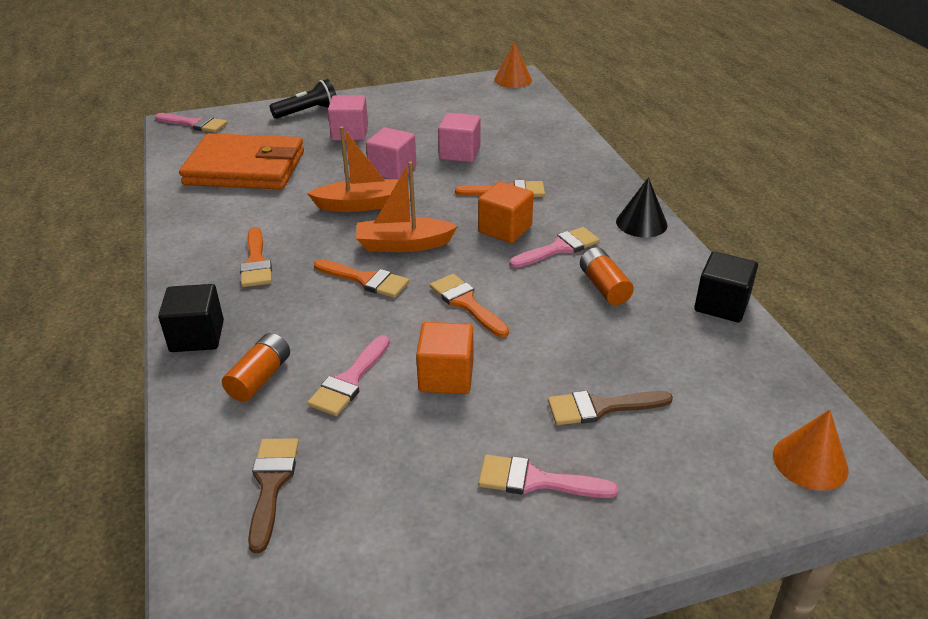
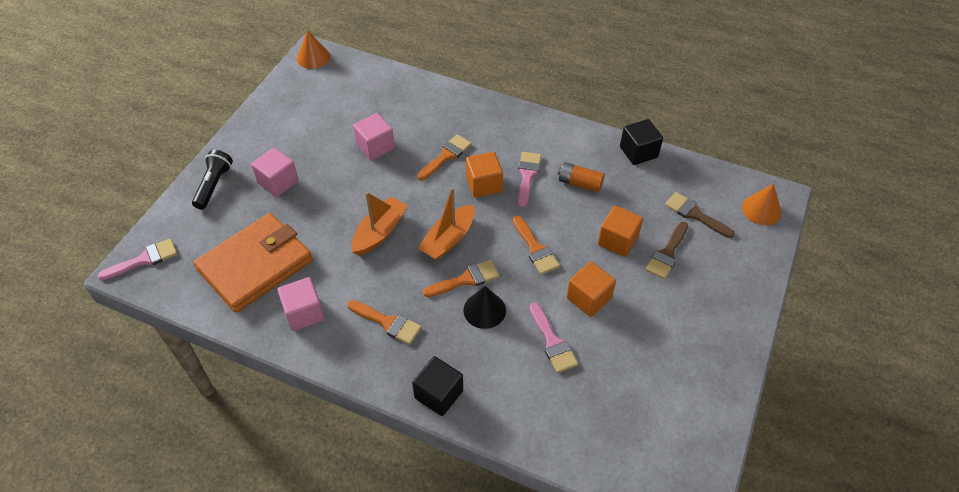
camera: 50 degrees left, 15 degrees up
orange battery [222,333,290,402] -> none
brown brush [248,438,299,553] -> brown brush moved to [665,192,735,238]
pink cube [366,127,416,179] -> pink cube moved to [277,277,325,331]
orange brush [430,274,509,337] -> orange brush turned 120 degrees counterclockwise [513,215,560,275]
pink brush [478,455,618,498] -> none
black cone [616,177,668,238] -> black cone moved to [463,286,506,329]
none -> orange cube [598,205,643,257]

